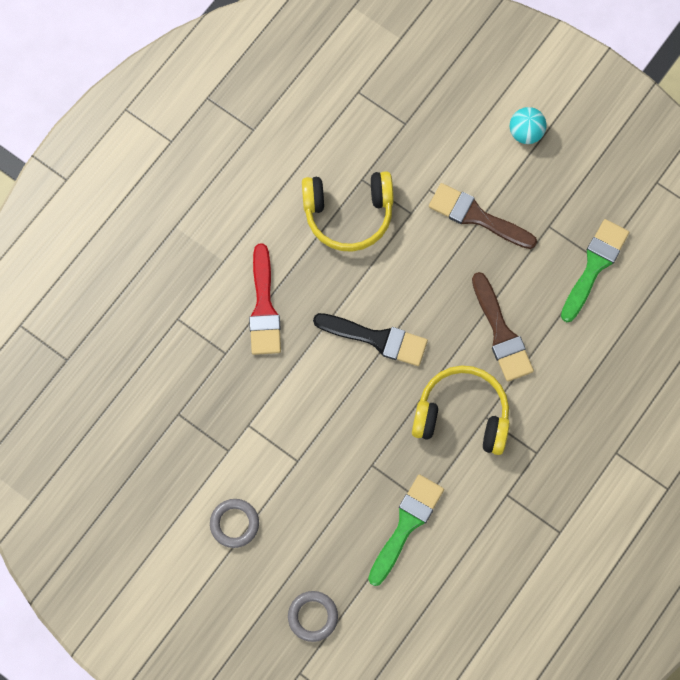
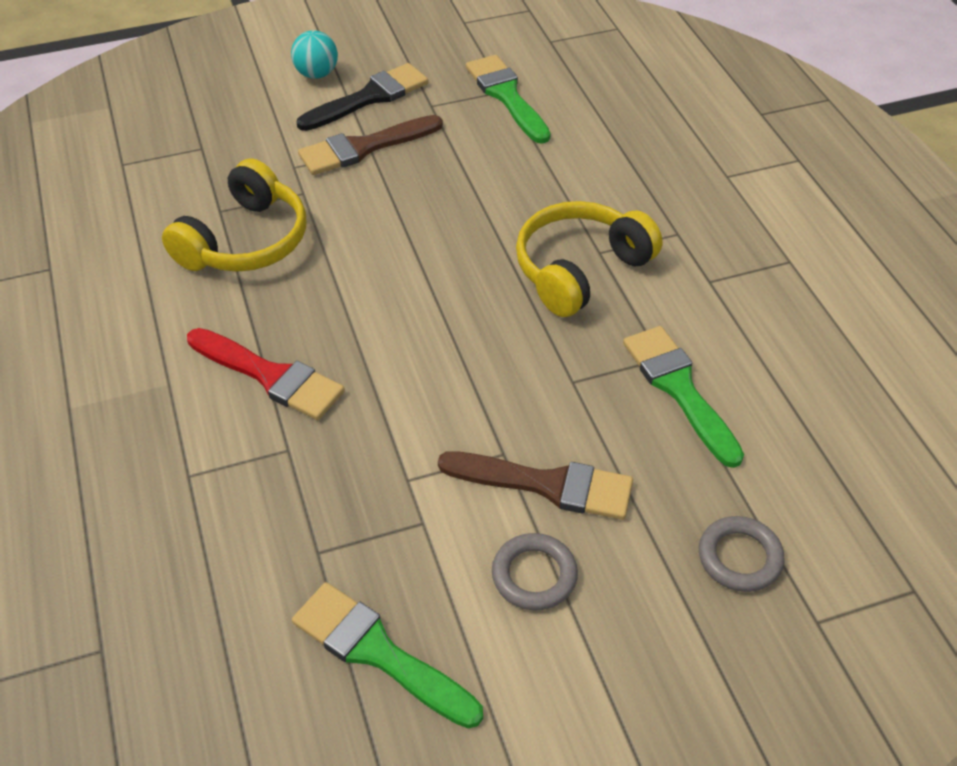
camera: 55 degrees left, 25 degrees down
black brush [313,313,428,366] -> black brush moved to [296,63,429,131]
brown brush [472,272,534,382] -> brown brush moved to [438,451,633,520]
none -> green brush [292,582,483,729]

